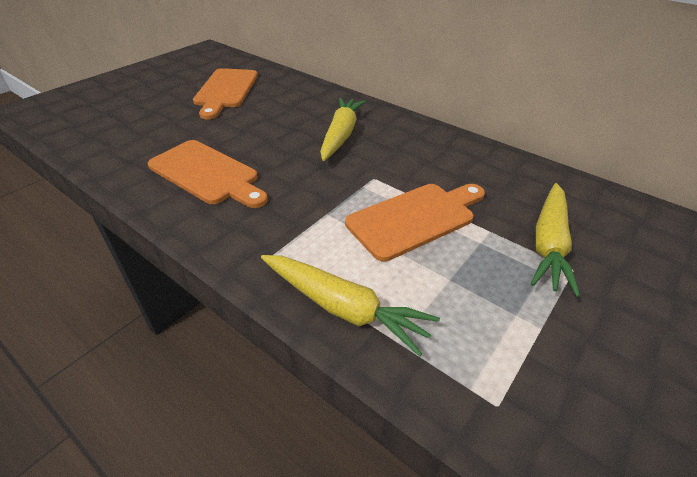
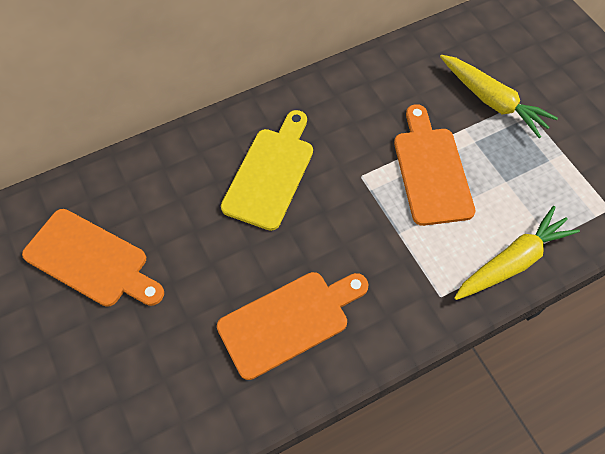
camera: 65 degrees left, 20 degrees up
yellow carrot [320,98,366,161] -> yellow cutting board [221,110,313,231]

